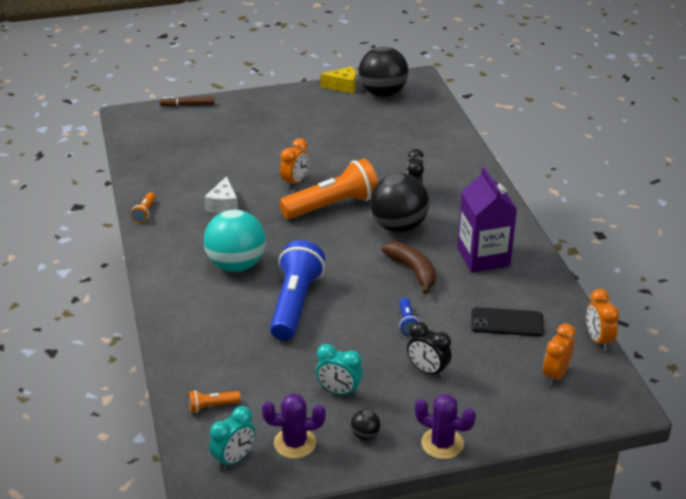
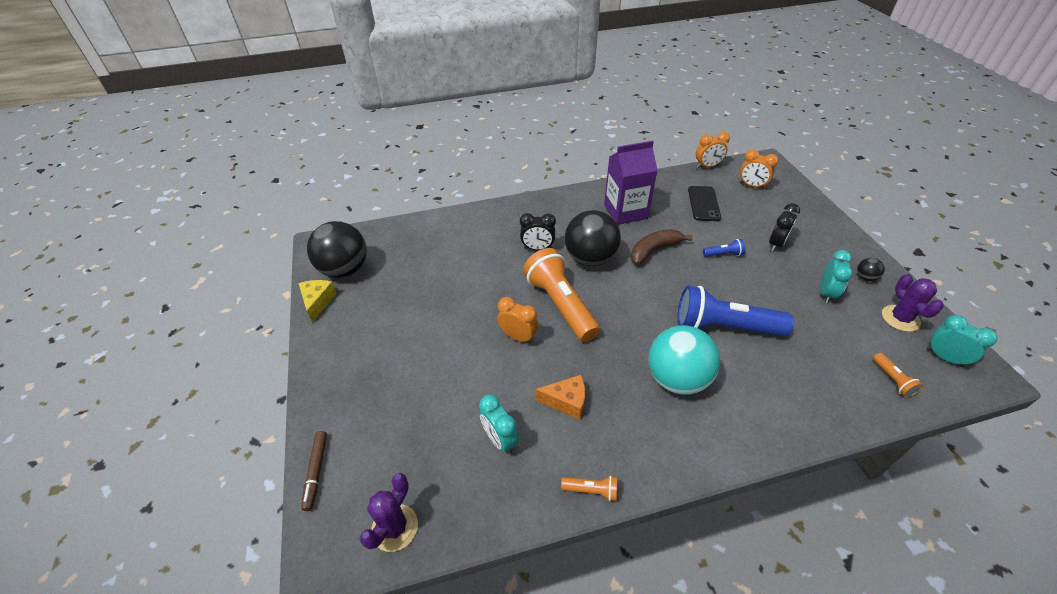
camera: 90 degrees left, 10 degrees up
white cheese [204,176,238,213] -> orange cheese [535,375,585,420]
purple cactus [415,394,476,459] -> purple cactus moved to [360,473,418,552]
none -> turquoise clock [479,394,519,454]

